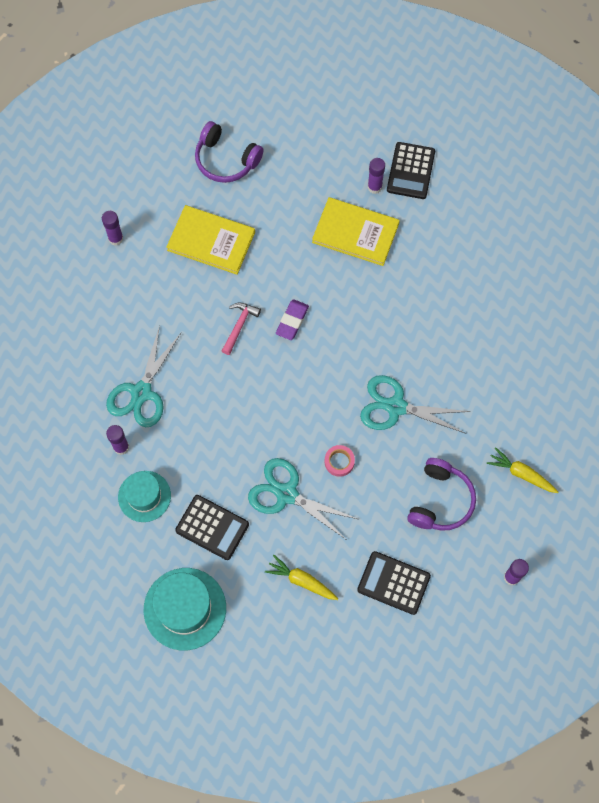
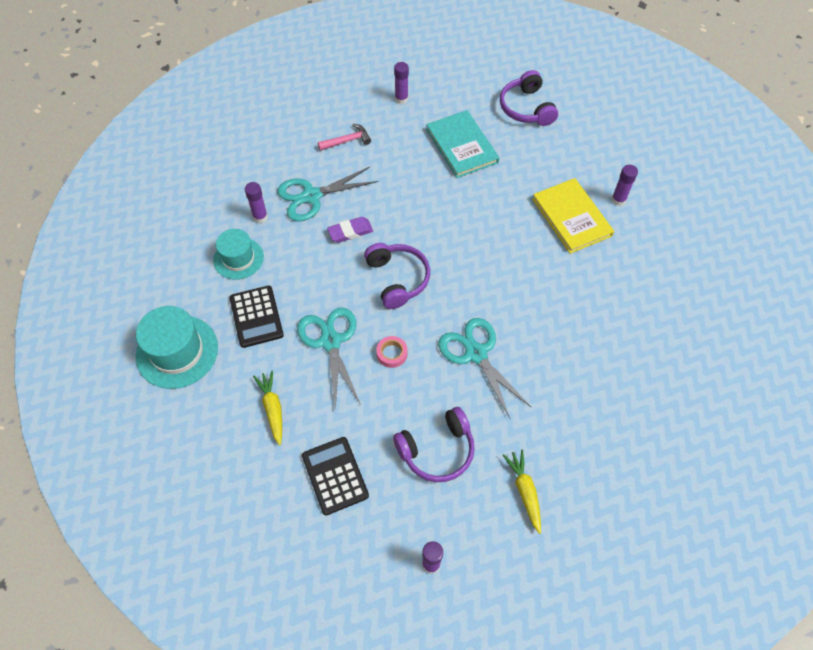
camera: 45 degrees right, 10 degrees down
yellow book [166,205,255,275] -> turquoise book [426,110,499,178]
pink hammer [222,303,261,355] -> pink hammer moved to [318,124,371,151]
purple eraser [276,299,309,340] -> purple eraser moved to [327,217,373,243]
black calculator [387,142,435,199] -> none
none -> purple headphones [364,243,430,309]

